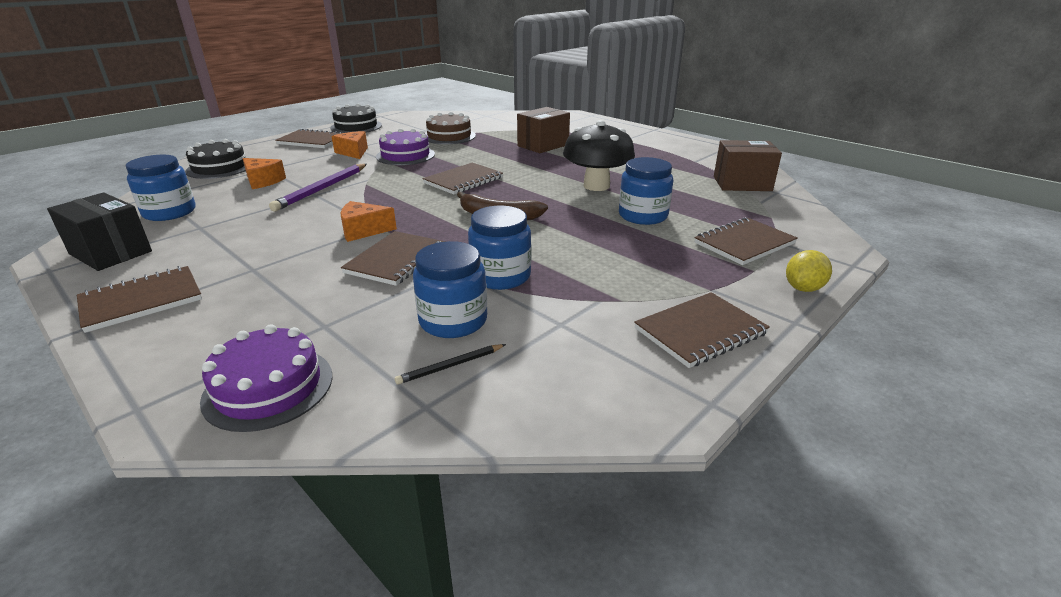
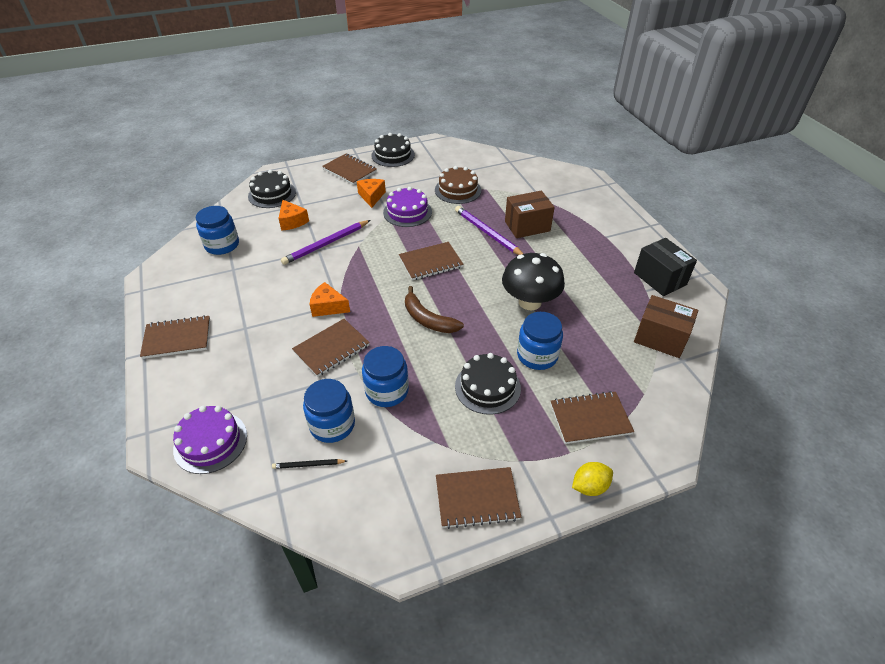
camera: 25 degrees right, 15 degrees up
black box [47,192,152,271] -> black box moved to [634,238,697,296]
none -> purple pencil [455,206,523,255]
none -> black cake [455,353,521,415]

